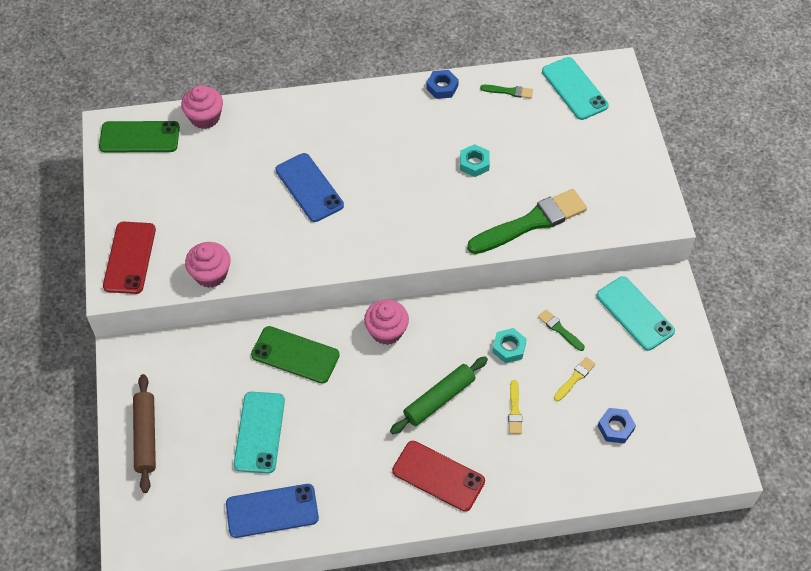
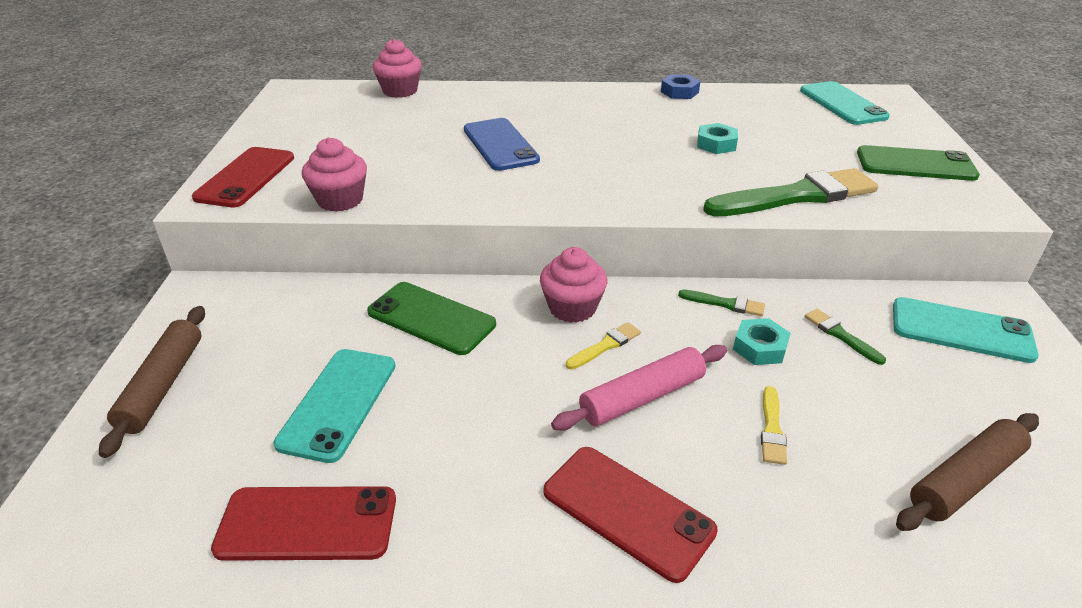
camera: 10 degrees right, 20 degrees down
green phone [99,121,180,152] -> green phone moved to [857,145,980,181]
blue phone [226,484,319,538] -> red phone [211,486,396,561]
green rolling pin [390,356,488,434] -> pink rolling pin [551,345,727,431]
green brush [480,85,533,98] -> green brush moved to [678,289,765,316]
yellow brush [554,357,596,401] -> yellow brush moved to [566,322,641,370]
turquoise phone [596,276,675,351] -> turquoise phone turned 45 degrees counterclockwise [893,297,1039,363]
blue nut [598,408,636,443] -> brown rolling pin [896,413,1039,531]

